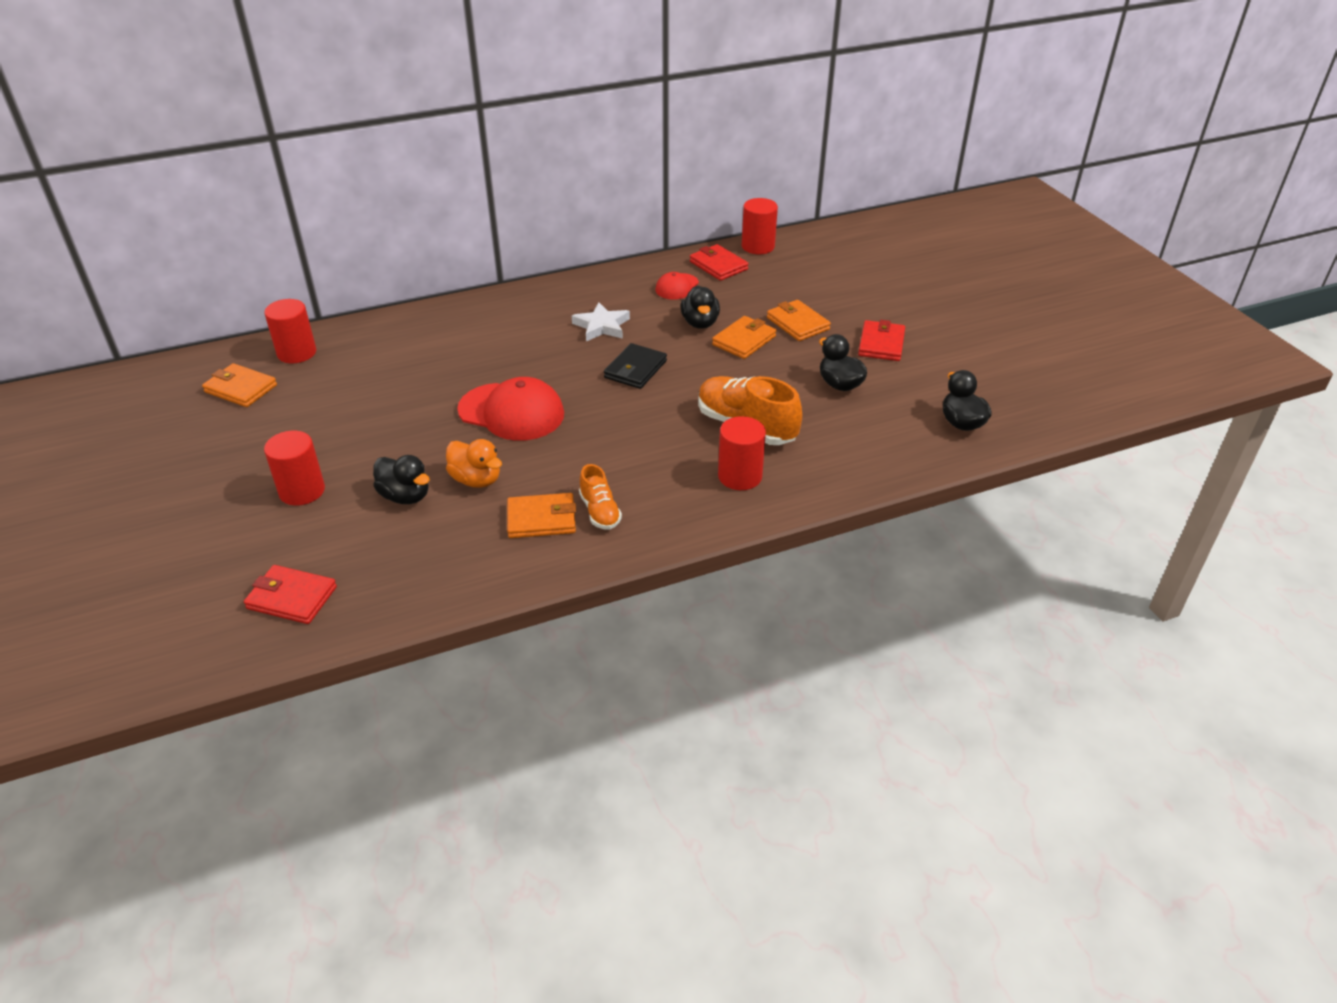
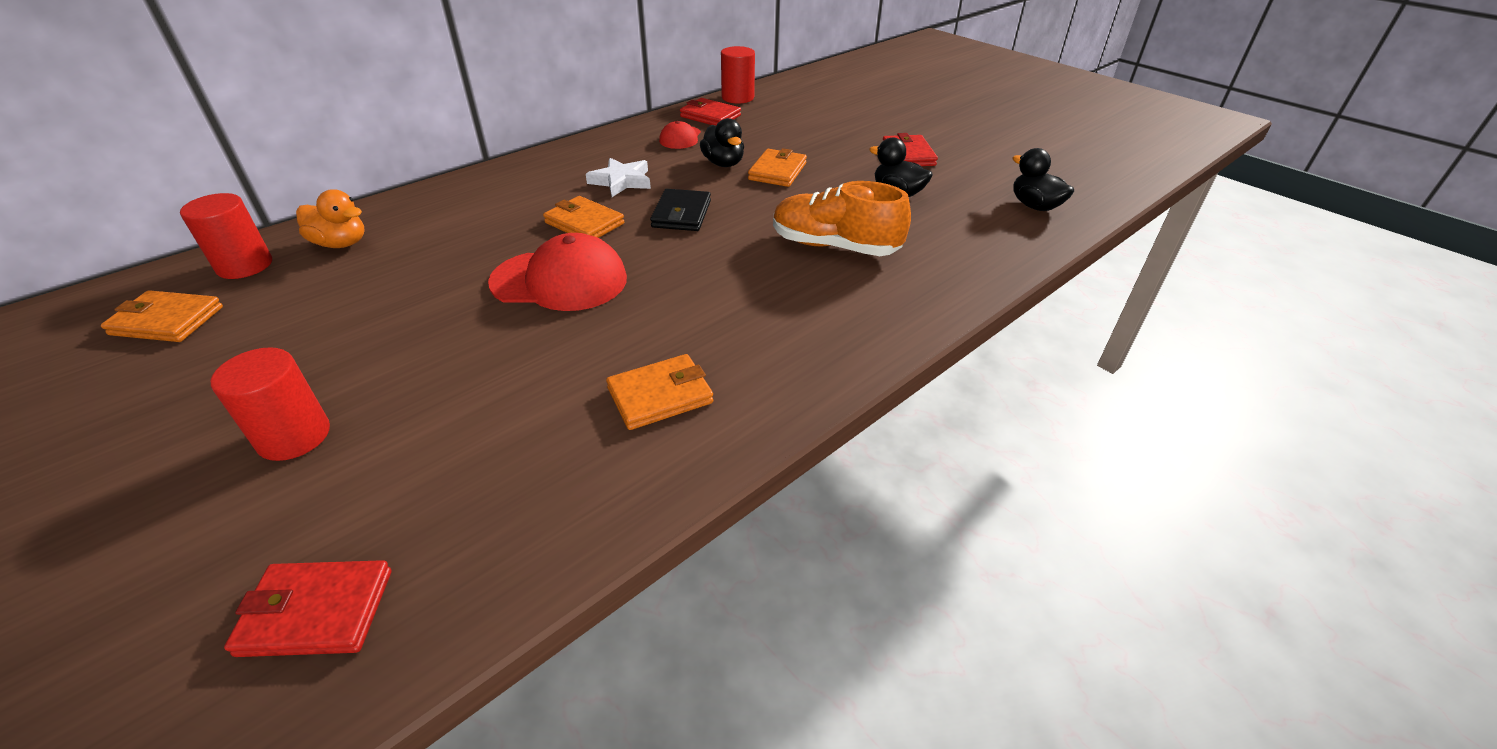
camera: 20 degrees left, 0 degrees up
black duck [373,455,430,504] -> none
orange duck [446,439,502,488] -> orange duck moved to [296,189,365,248]
orange shoe [579,464,622,530] -> none
red cylinder [718,416,766,490] -> none
orange wallet [767,300,831,341] -> orange wallet moved to [543,196,624,238]

